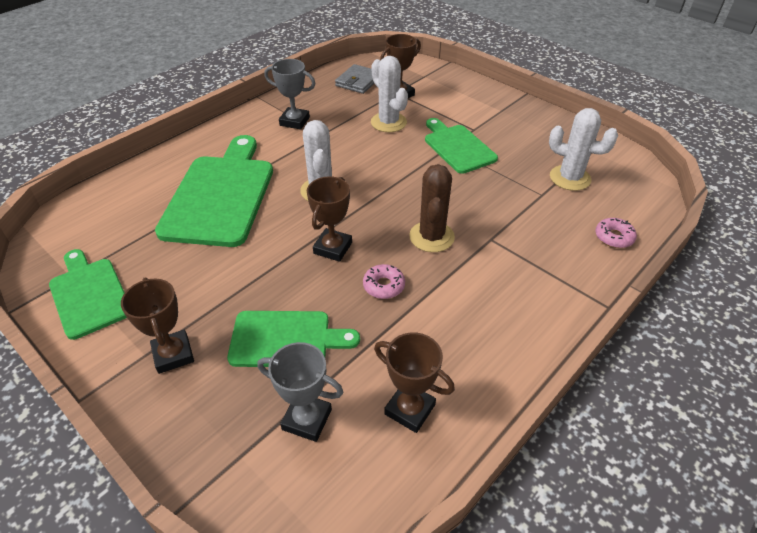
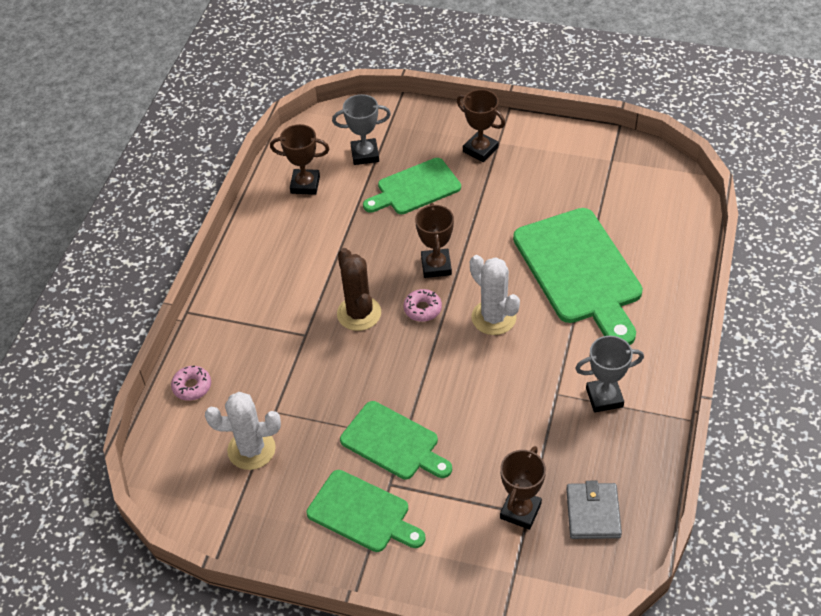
camera: 155 degrees right, 5 degrees up
green cutting board [49,249,127,340] -> green cutting board moved to [307,470,426,552]
pink donut [363,264,405,299] -> pink donut moved to [403,289,442,322]
white cactus [371,56,408,132] -> none

